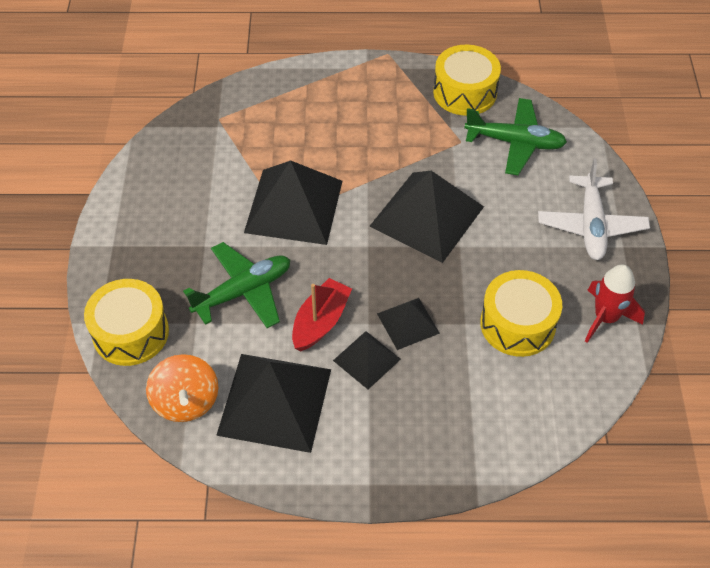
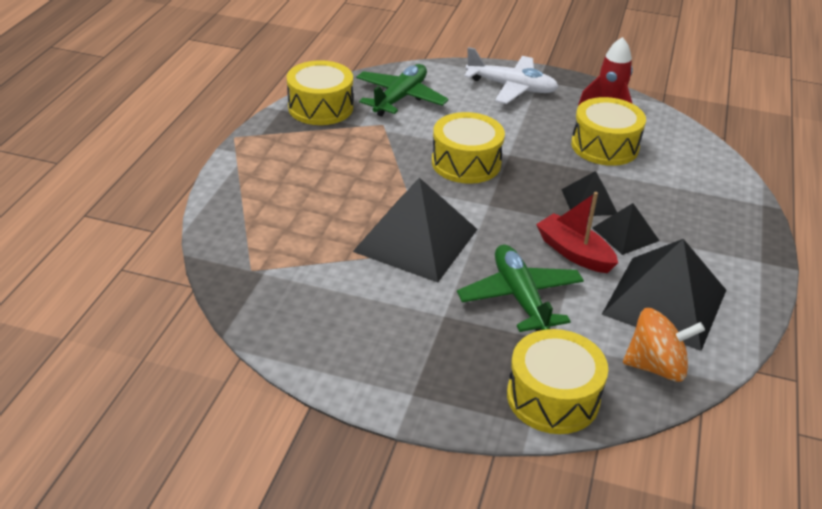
camera: 75 degrees left, 15 degrees down
black pyramid [370,171,484,263] -> yellow drum [432,112,505,184]

